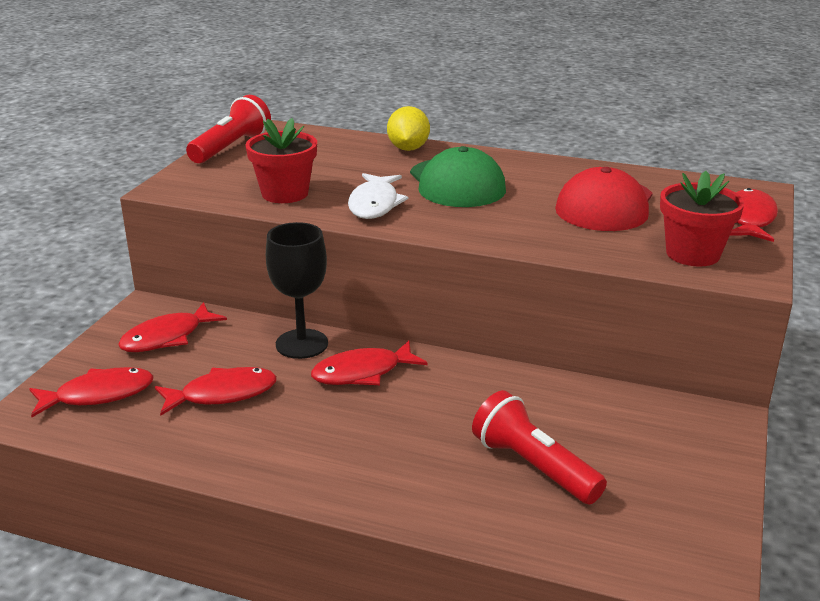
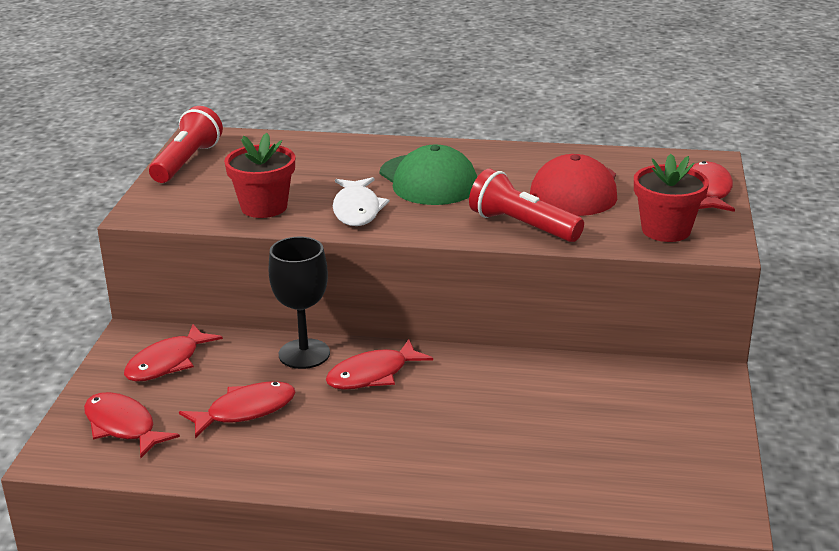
camera: 10 degrees left, 0 degrees up
red fish [29,367,154,417] -> red fish turned 105 degrees counterclockwise [84,392,180,458]
yellow lemon [387,106,430,151] -> none
red flashlight [472,390,607,504] -> red flashlight moved to [469,169,584,242]

